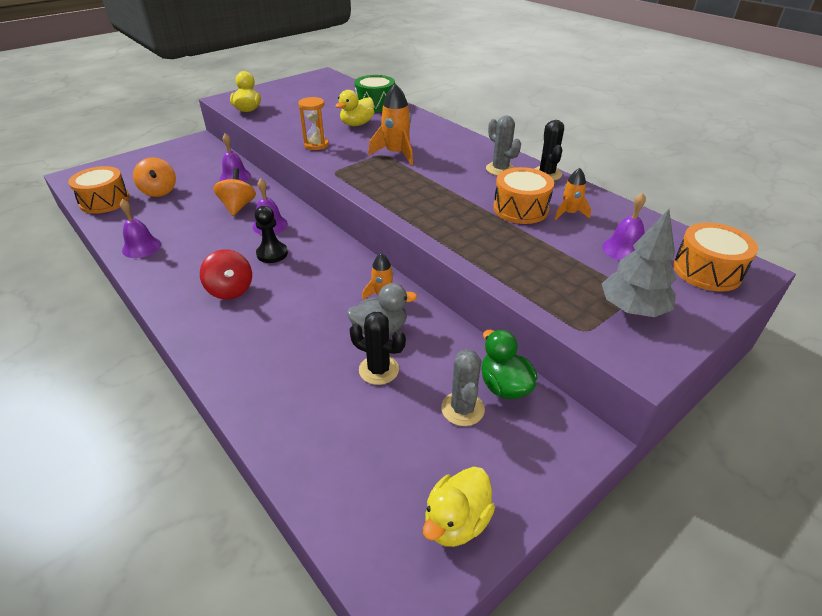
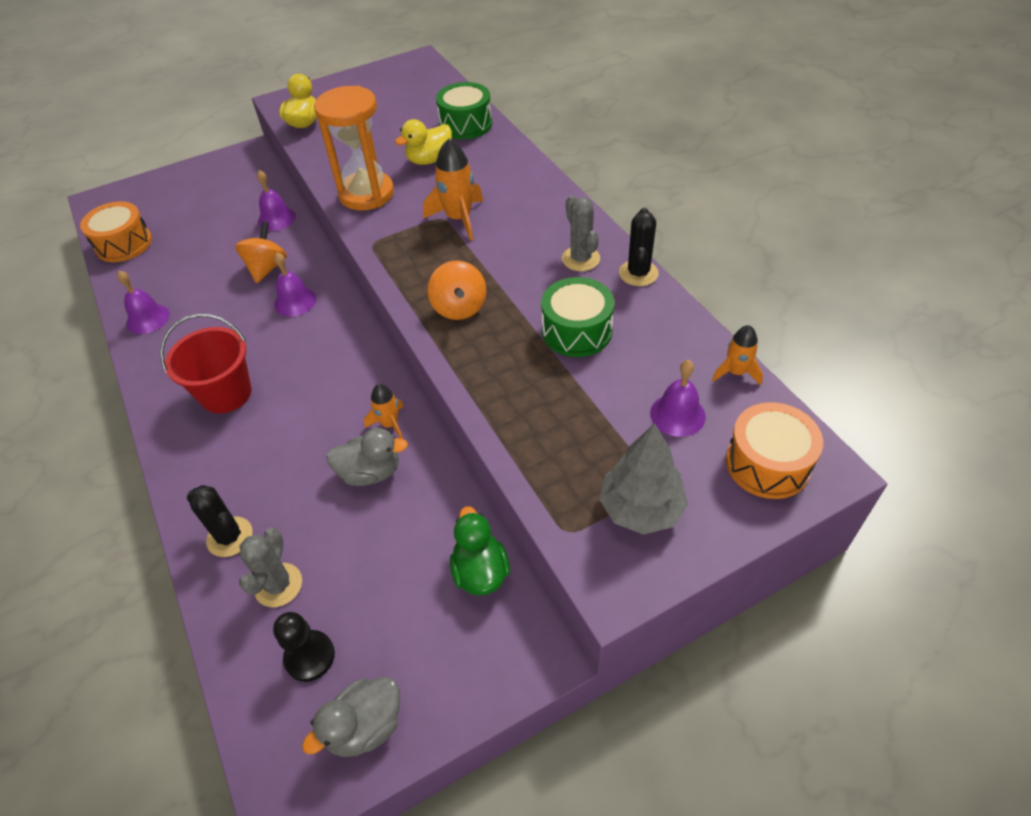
camera: 15 degrees right, 10 degrees up
orange spinning top [133,157,176,197] -> orange spinning top moved to [427,261,486,320]
red spinning top [200,249,252,299] -> red bucket [160,314,251,413]
black pawn [255,206,288,263] -> black pawn moved to [273,612,335,682]
orange hourglass [298,97,329,150] -> orange hourglass [314,86,394,210], size x1.79
black cactus [350,312,406,385] -> black cactus moved to [187,485,253,557]
yellow duck [423,467,495,547] -> grey duck [302,677,400,757]
grey cactus [441,349,485,426] -> grey cactus moved to [239,527,302,607]
orange drum [493,167,554,224] -> green drum [541,277,614,357]
orange rocket [555,168,591,220] -> orange rocket moved to [712,325,763,385]

